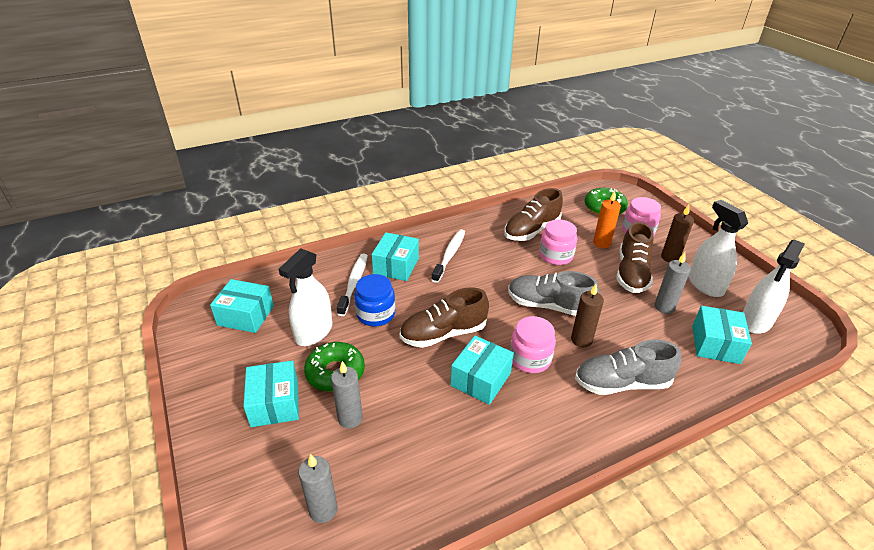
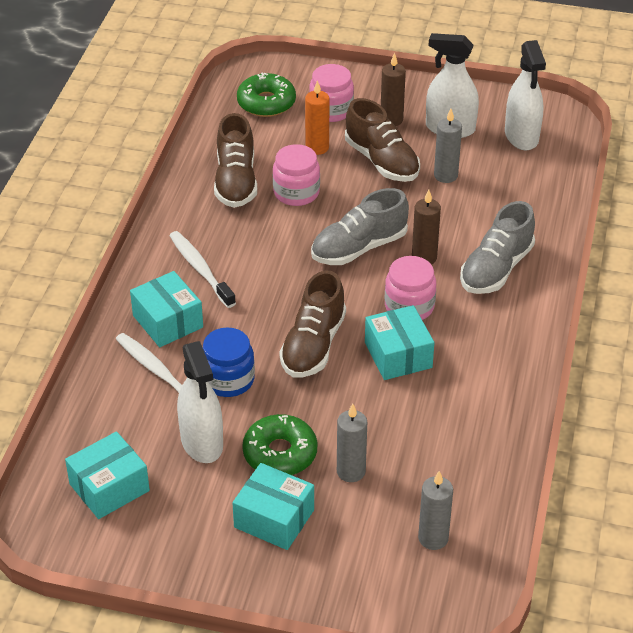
camera: 50 degrees left, 5 degrees up
turquoise box [692,306,752,364] -> none

